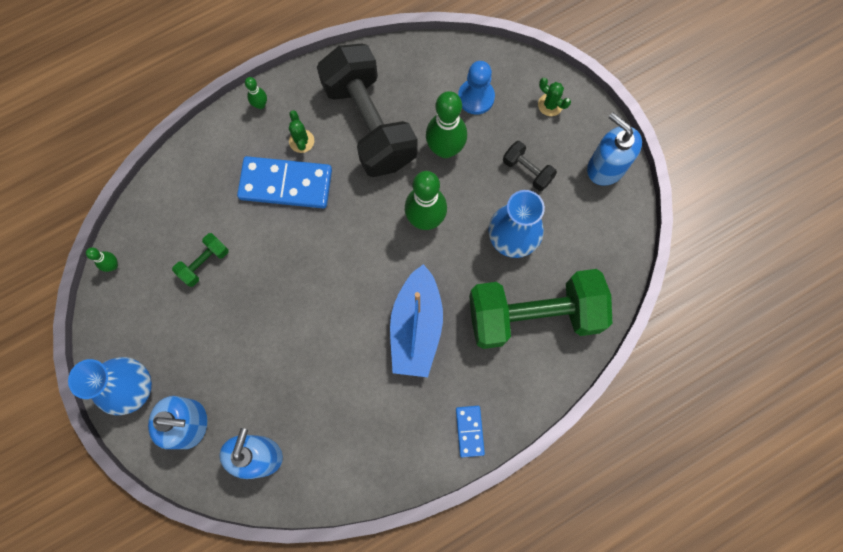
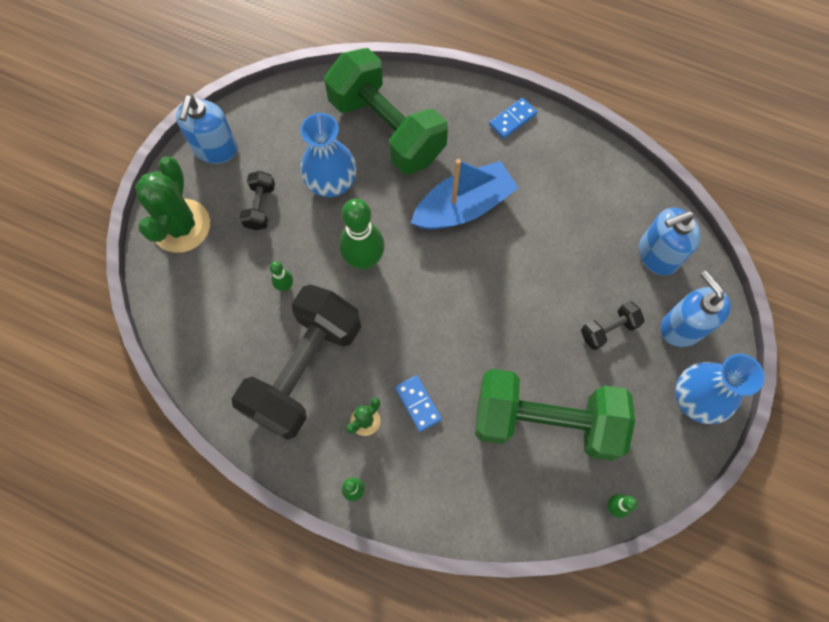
camera: 125 degrees left, 5 degrees down
green dumbbell [172,233,229,287] -> green dumbbell [475,369,635,461], size x2.38
blue domino [237,156,332,209] -> blue domino [395,375,442,432], size x0.51
green bowling pin [426,91,467,158] -> green bowling pin [270,261,293,291], size x0.47
blue pawn [458,61,495,115] -> none
green cactus [538,78,571,116] -> green cactus [135,157,210,253], size x2.16
none -> black dumbbell [581,301,645,350]

